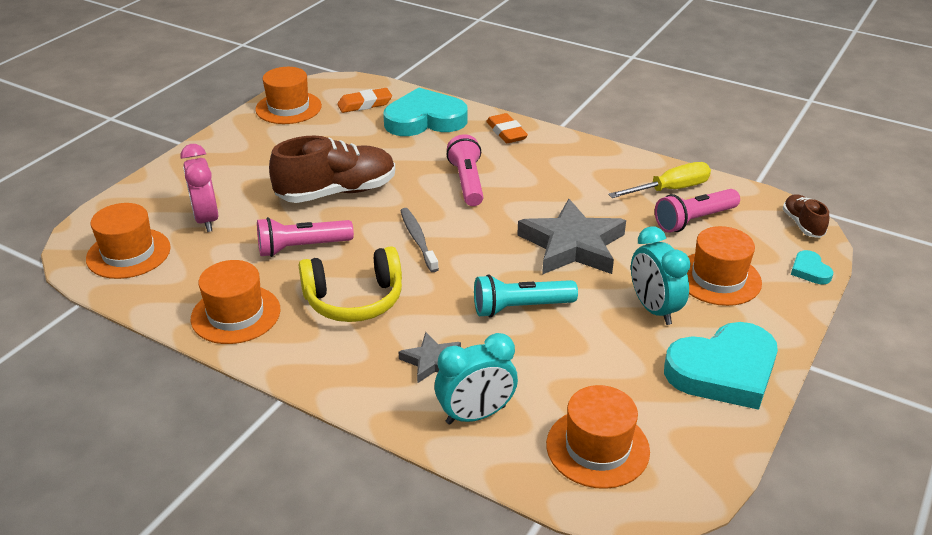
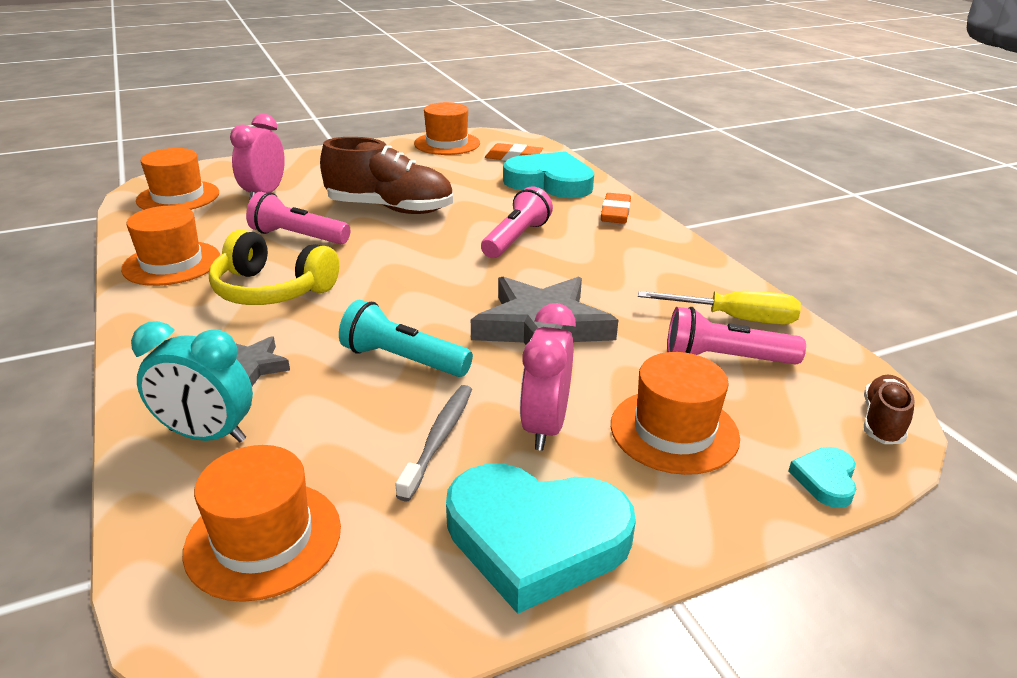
camera: 35 degrees right, 5 degrees down
grey toothbrush [400,208,439,272] -> grey toothbrush moved to [395,385,472,502]
turquoise clock [631,226,690,325] -> pink clock [520,303,576,451]

